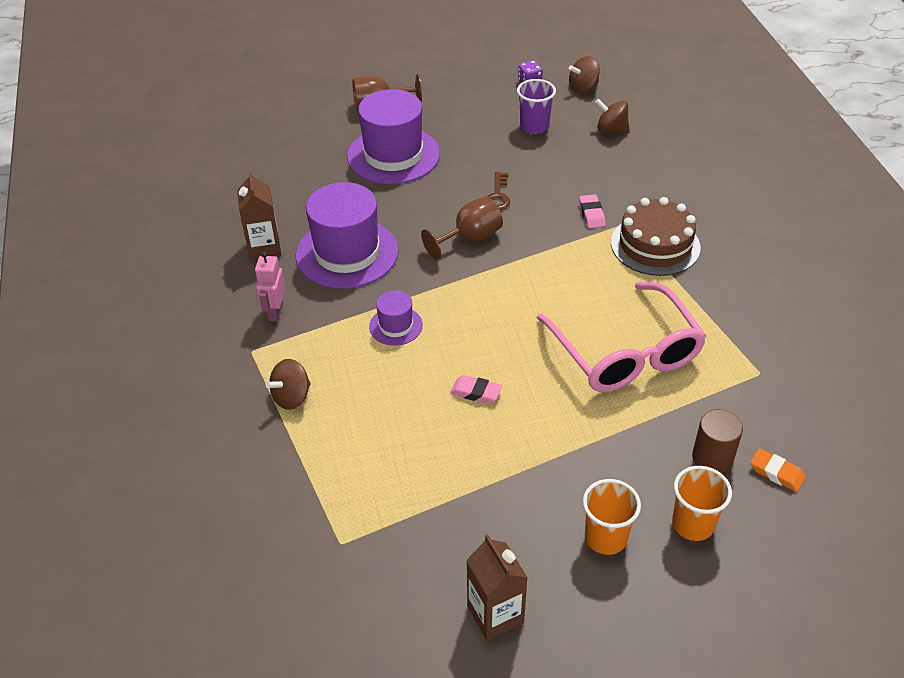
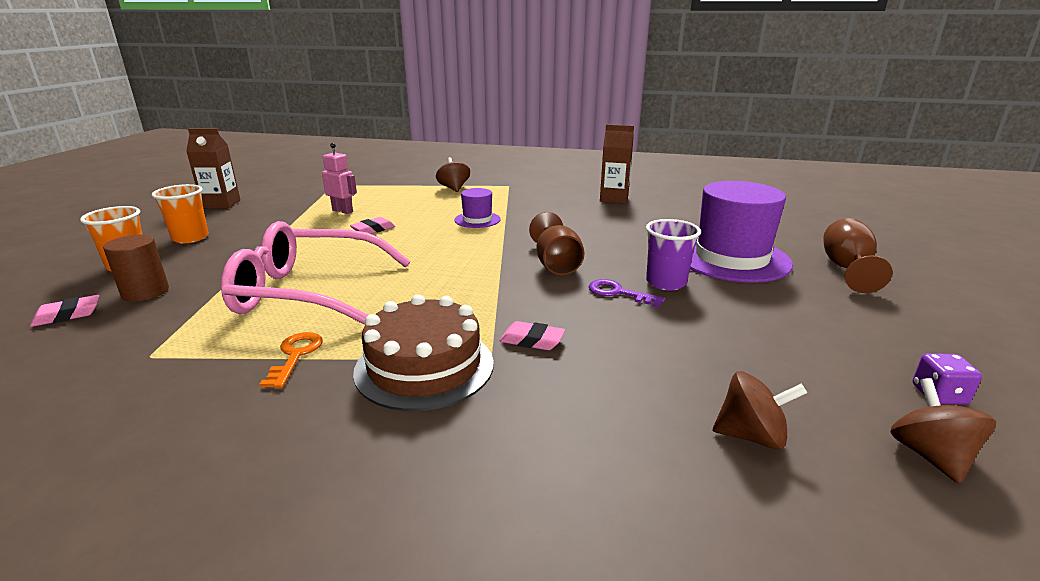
camera: 115 degrees right, 20 degrees down
pink robot [255,251,286,322] -> pink robot moved to [322,143,357,214]
purple hat [296,182,399,289] -> none
brown key [487,172,510,210] -> purple key [588,279,665,308]
purple cup [517,79,556,134] -> purple cup moved to [646,219,701,290]
brown spinning top [596,99,630,133] -> brown spinning top turned 45 degrees clockwise [713,371,807,450]
orange eraser [750,448,806,492] -> pink eraser [30,295,99,327]
none -> orange key [259,332,323,388]

